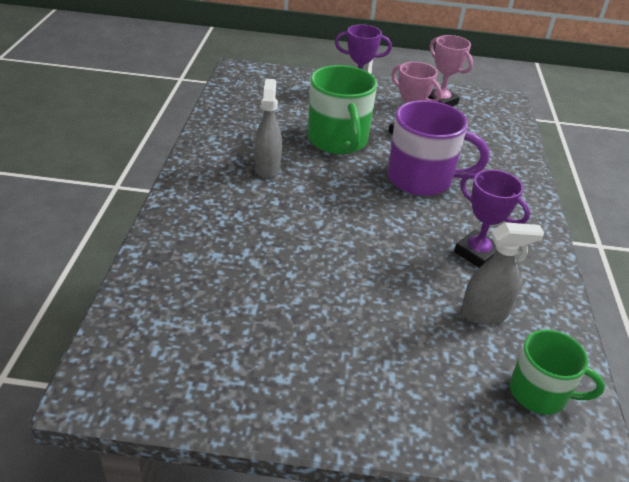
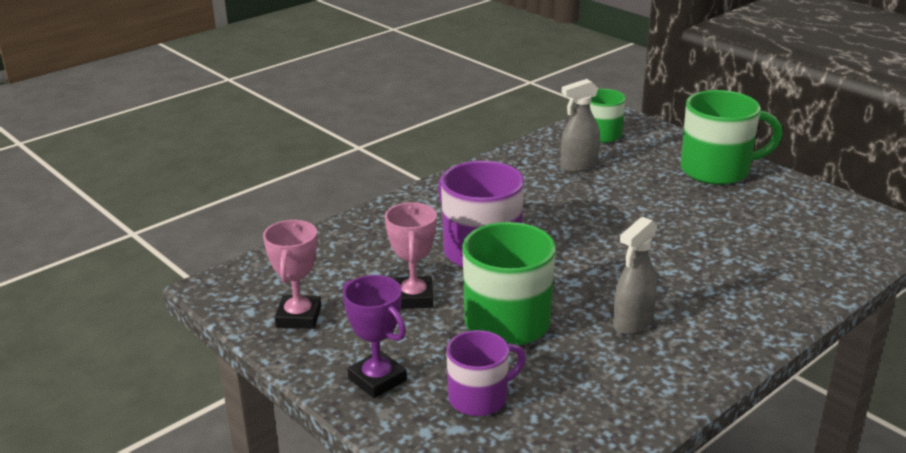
camera: 135 degrees left, 10 degrees down
purple trophy [454,170,530,268] -> none
grey spray bottle [461,222,544,324] -> grey spray bottle turned 60 degrees counterclockwise [561,79,600,172]
none -> purple mug [446,330,526,416]
none -> green mug [681,90,783,185]

